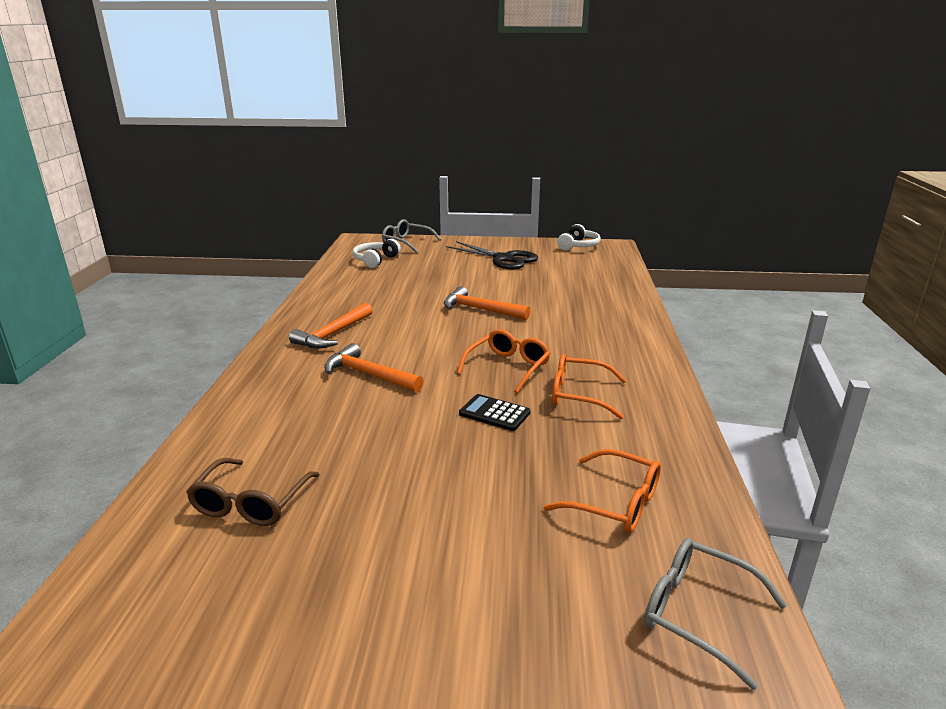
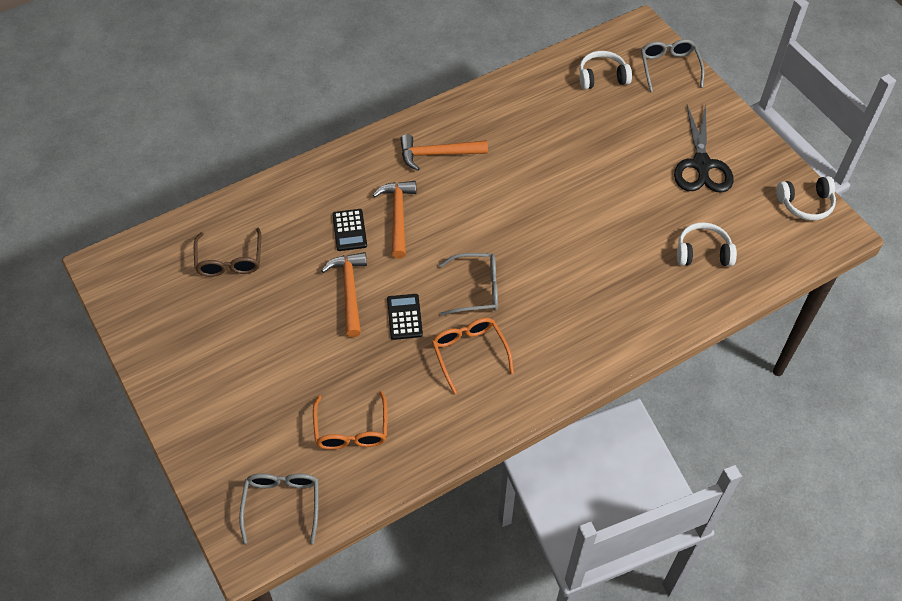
camera: 55 degrees right, 30 degrees up
brown glasses [186,458,320,526] -> brown glasses turned 75 degrees counterclockwise [194,227,261,277]
orange hammer [444,286,530,320] -> orange hammer moved to [321,252,367,337]
orange glasses [457,329,550,393] -> grey glasses [439,253,498,316]
none -> black calculator [332,209,367,251]
none -> white headphones [677,222,737,266]

